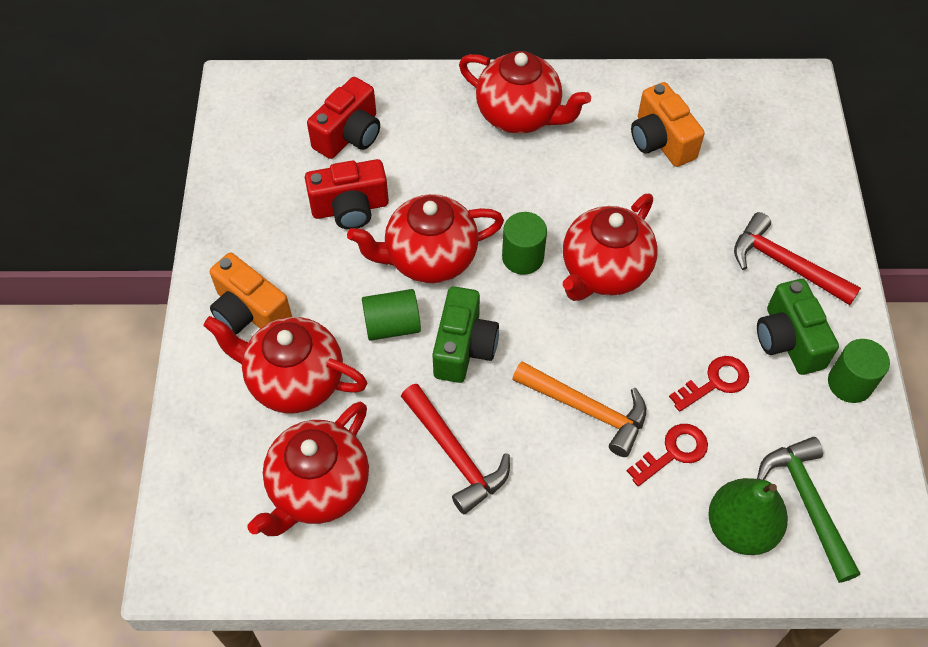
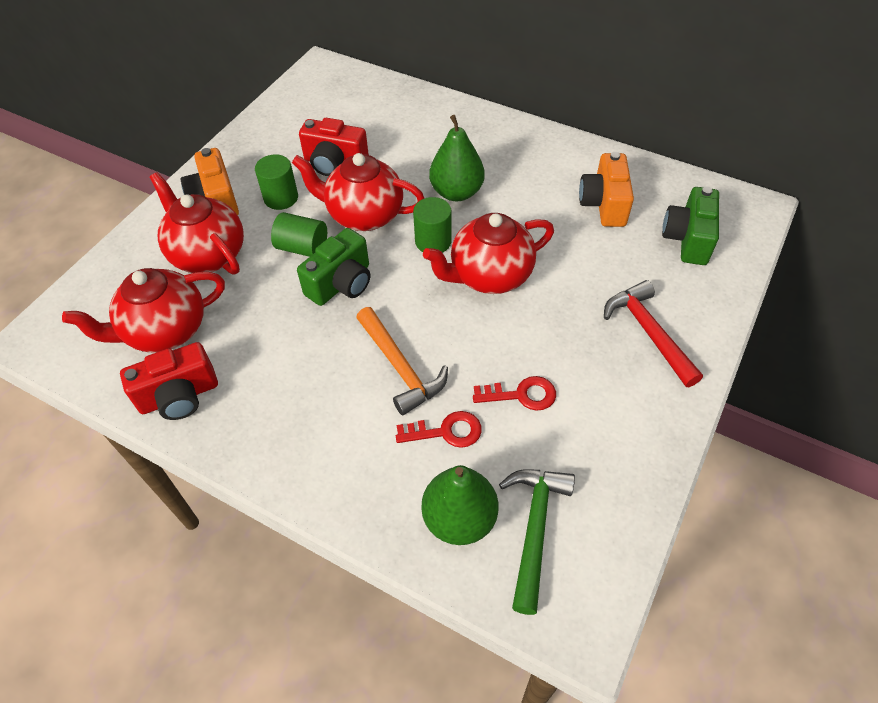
camera: 30 degrees right, 5 degrees down
red camera [307,77,380,159] -> red camera moved to [120,342,218,420]
red hammer [401,384,510,514] -> none
red teapot [459,51,591,134] -> none
green camera [757,279,839,375] -> green camera moved to [662,186,719,265]
green cylinder [828,339,890,403] -> green cylinder moved to [255,154,298,210]
none -> green pear [429,115,485,201]

